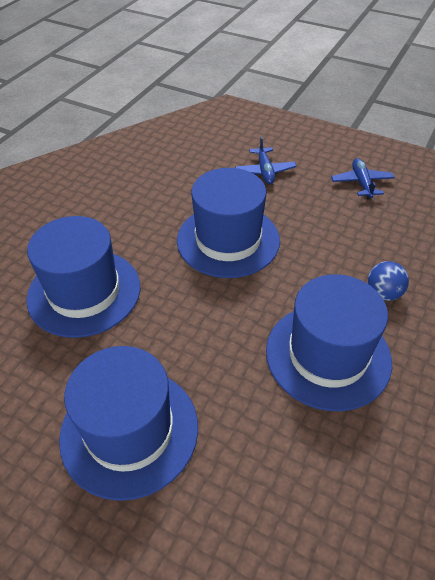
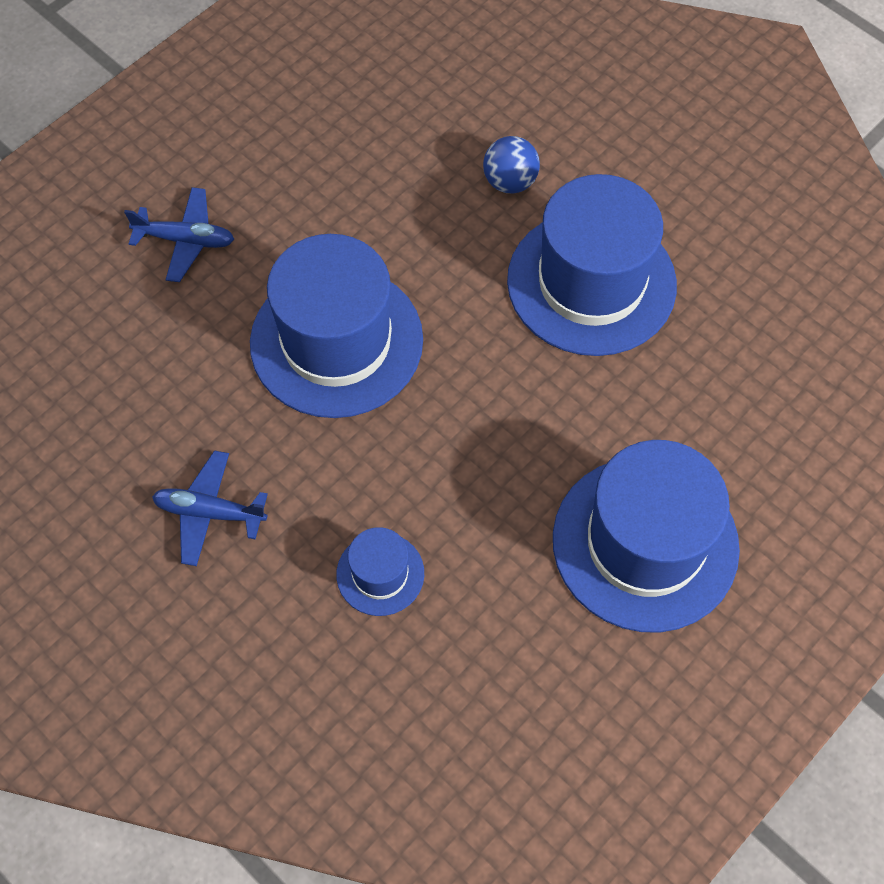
camera: 75 degrees left, 15 degrees up
blue hat [26,216,140,338] -> blue hat [336,527,424,616], size x0.47
blue plane [331,158,395,200] -> blue plane moved to [152,450,268,566]

